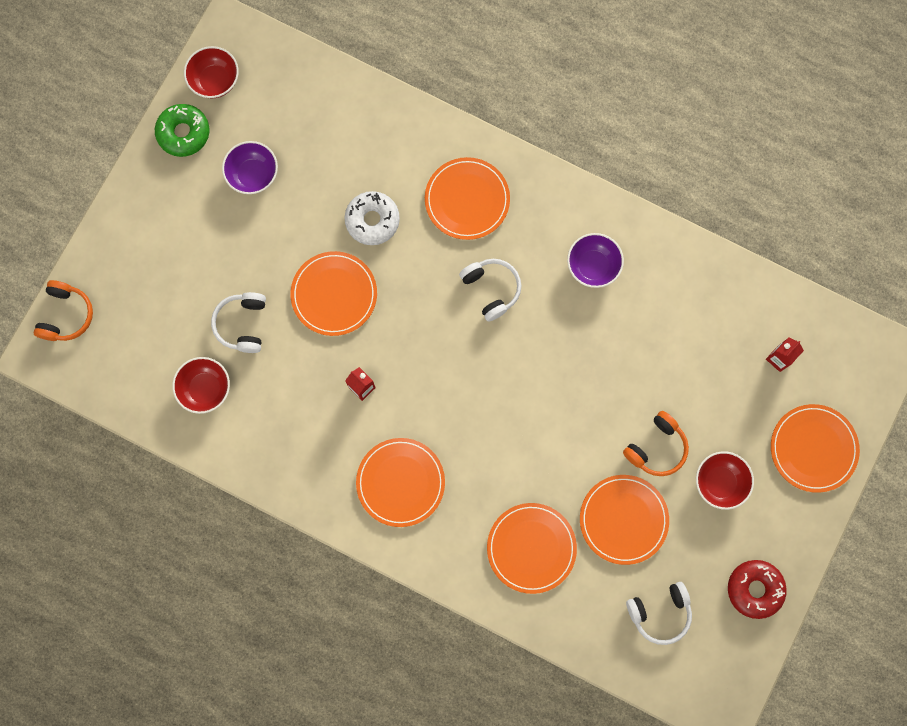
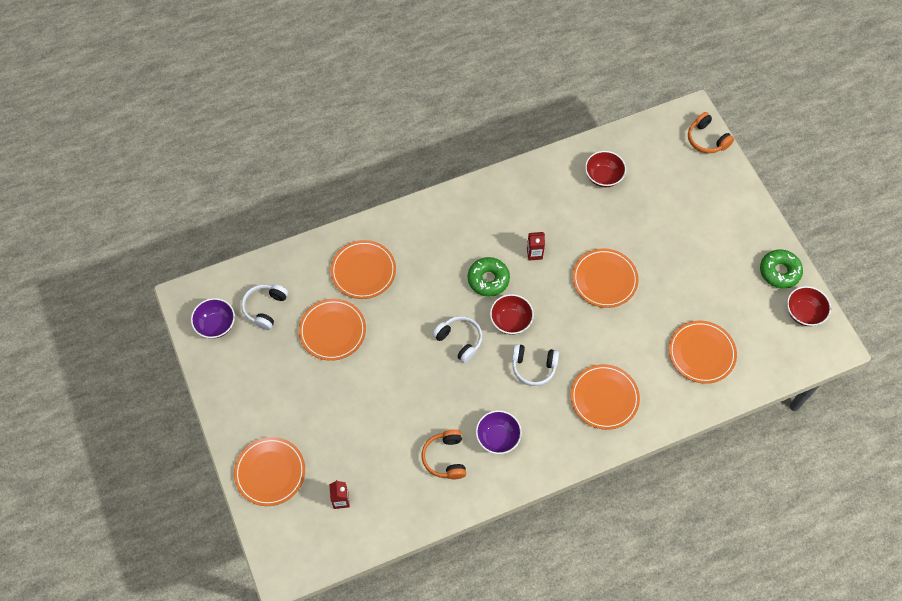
camera: 130 degrees right, 15 degrees down
white headphones [211,292,266,353] -> white headphones moved to [432,316,482,363]
purple bowl [222,141,278,194] -> purple bowl moved to [191,298,235,339]
white donut [344,191,400,245] -> none
orange plate [356,438,445,527] -> orange plate moved to [669,321,737,384]
orange headphones [623,411,689,476] -> orange headphones moved to [422,429,466,479]
red bowl [696,451,754,510] -> red bowl moved to [490,294,534,335]
red donut [728,560,787,619] -> none
none -> green donut [468,257,510,297]

